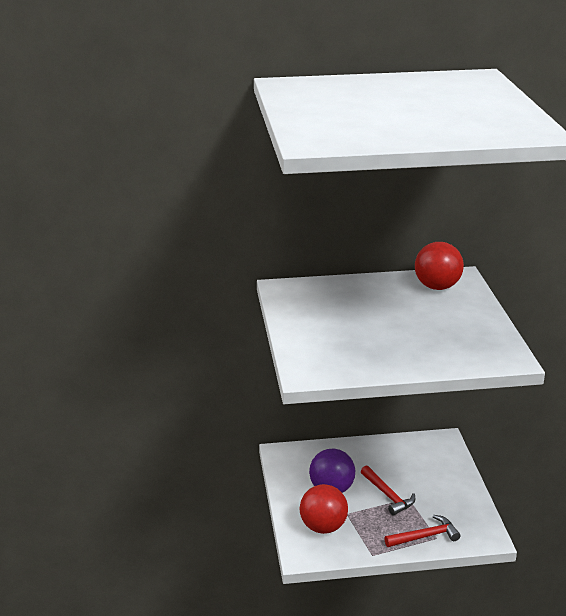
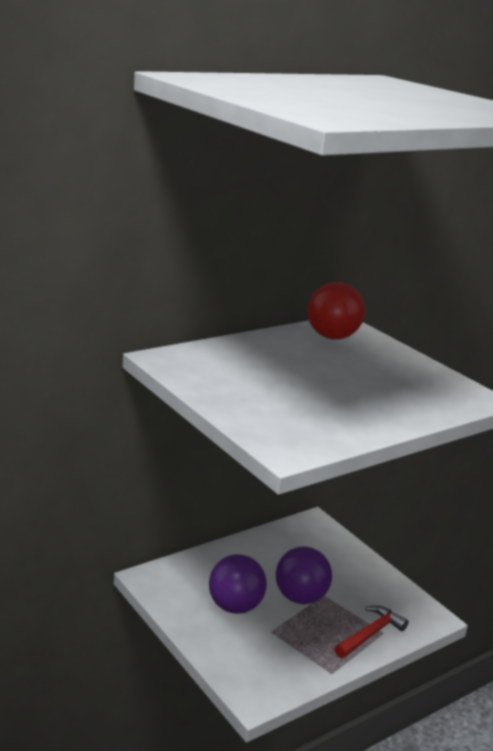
camera: 30 degrees left, 5 degrees down
red ball [300,484,348,534] -> none
red hammer [361,465,415,515] -> purple ball [276,546,332,604]

